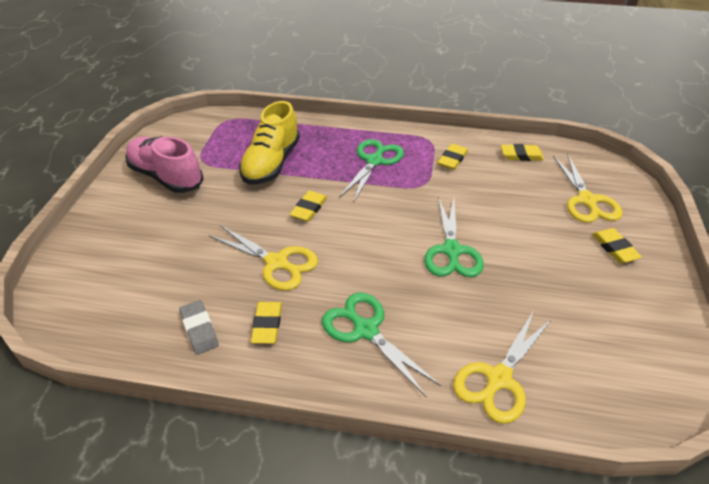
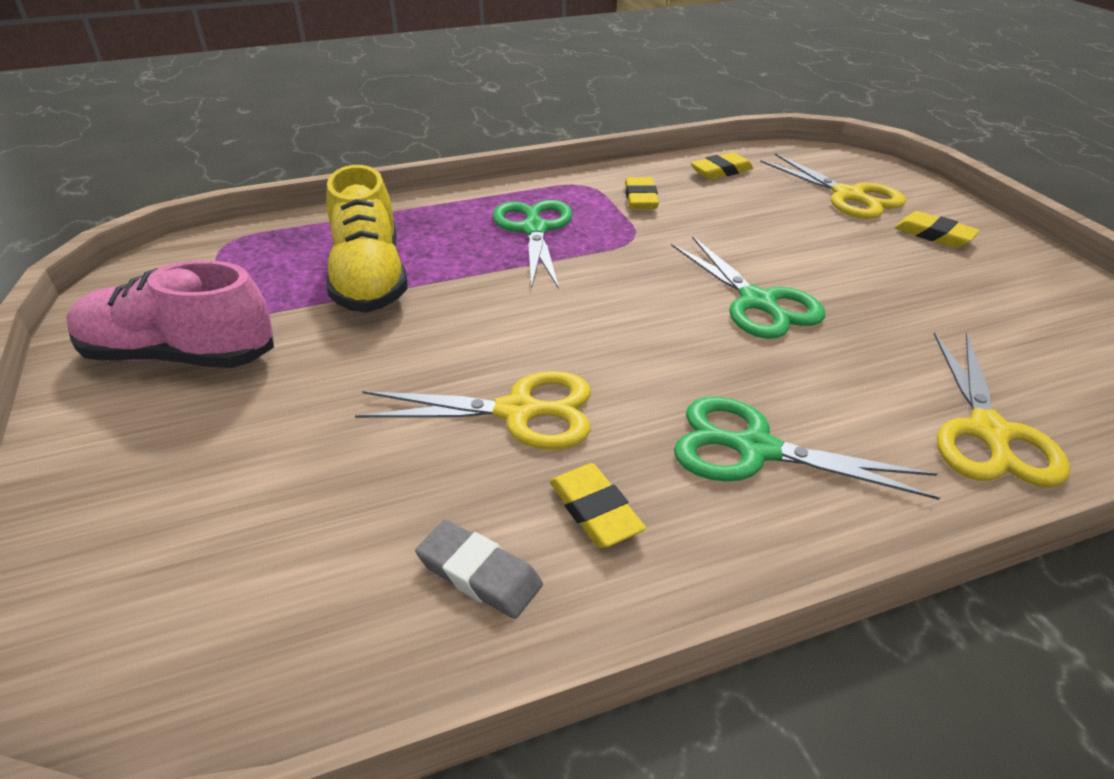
camera: 30 degrees left, 5 degrees down
yellow eraser [290,191,327,222] -> none

